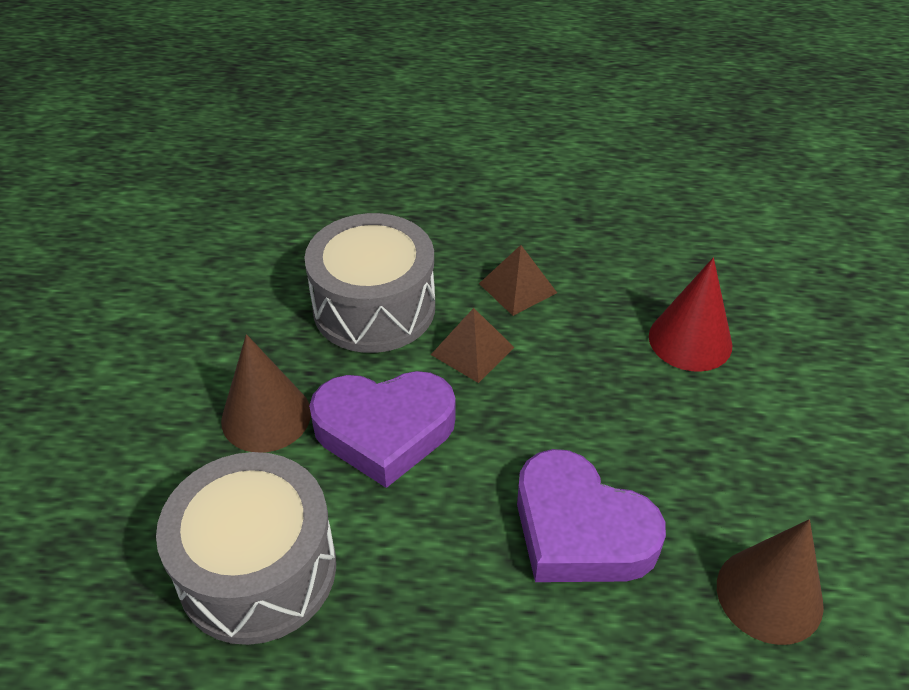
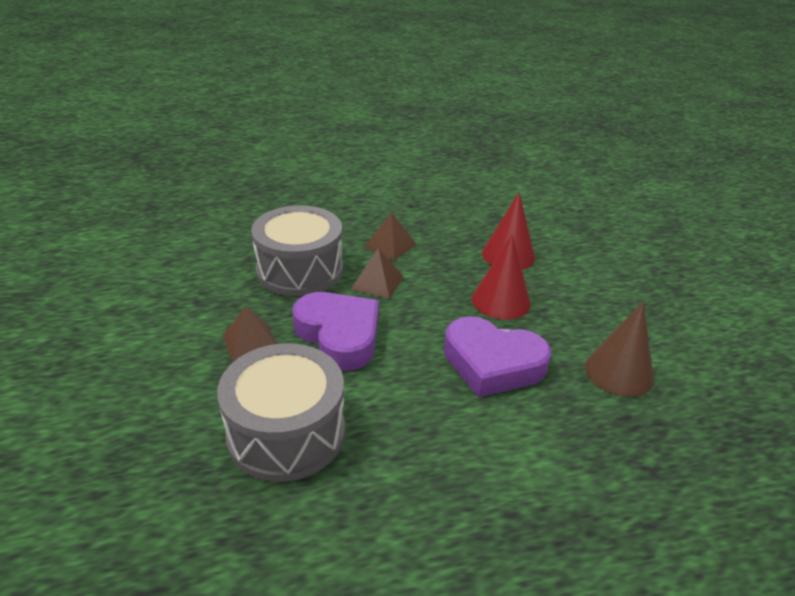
camera: 20 degrees left, 10 degrees down
brown cone [221,334,311,453] -> brown pyramid [223,306,277,362]
purple heart [309,371,456,488] -> purple heart turned 105 degrees counterclockwise [292,292,379,371]
none -> red cone [472,234,531,320]

